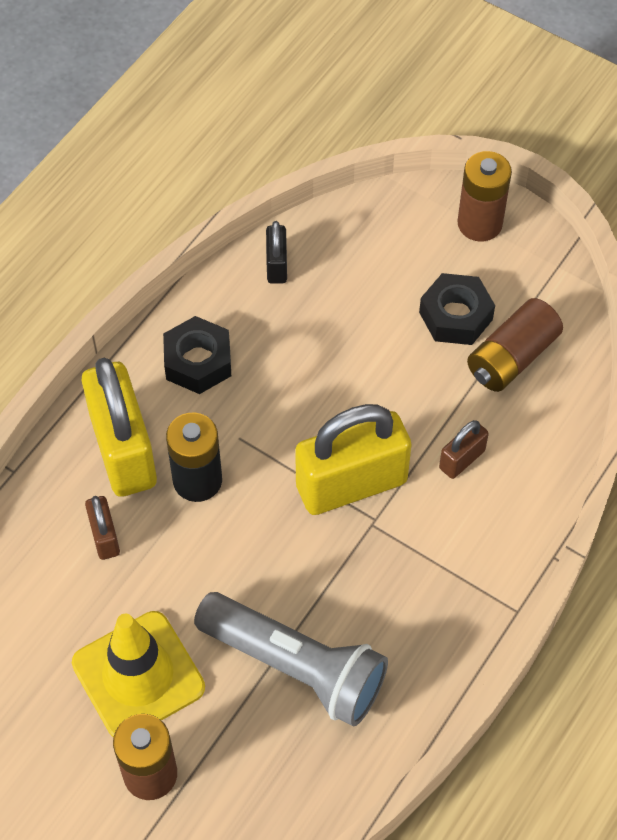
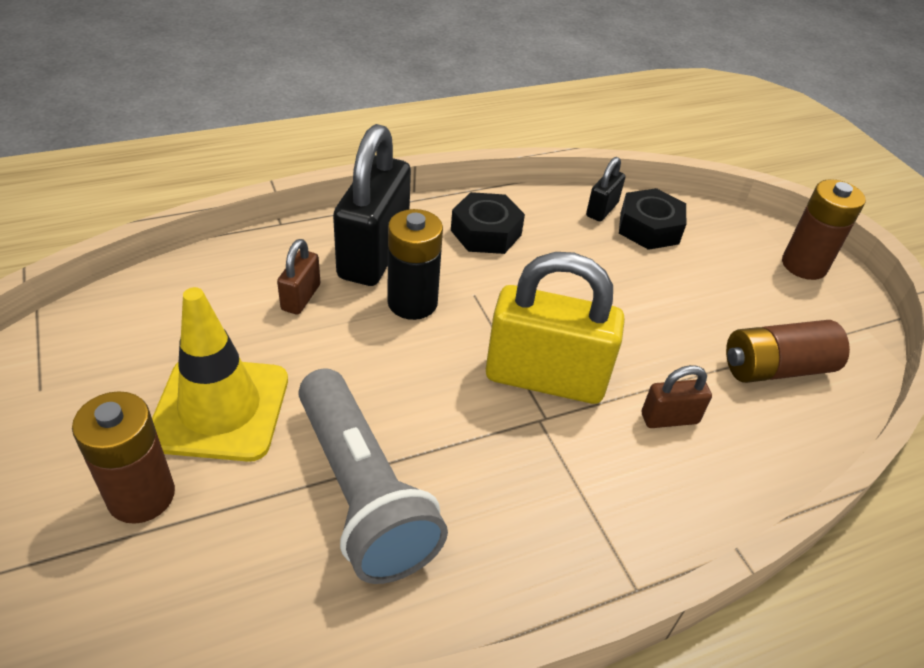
camera: 30 degrees right, 15 degrees down
yellow padlock [82,358,157,497] -> black padlock [333,124,411,286]
black nut [419,273,495,345] -> black nut moved to [619,188,686,250]

